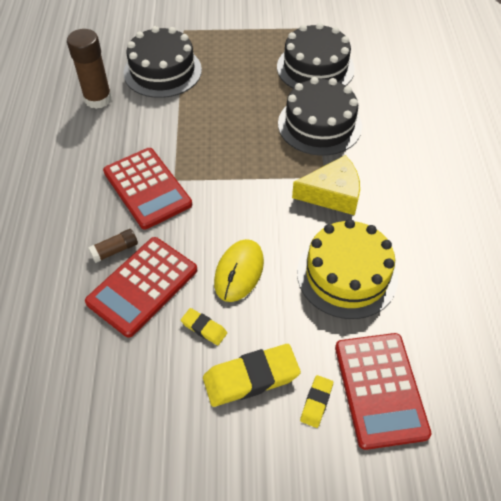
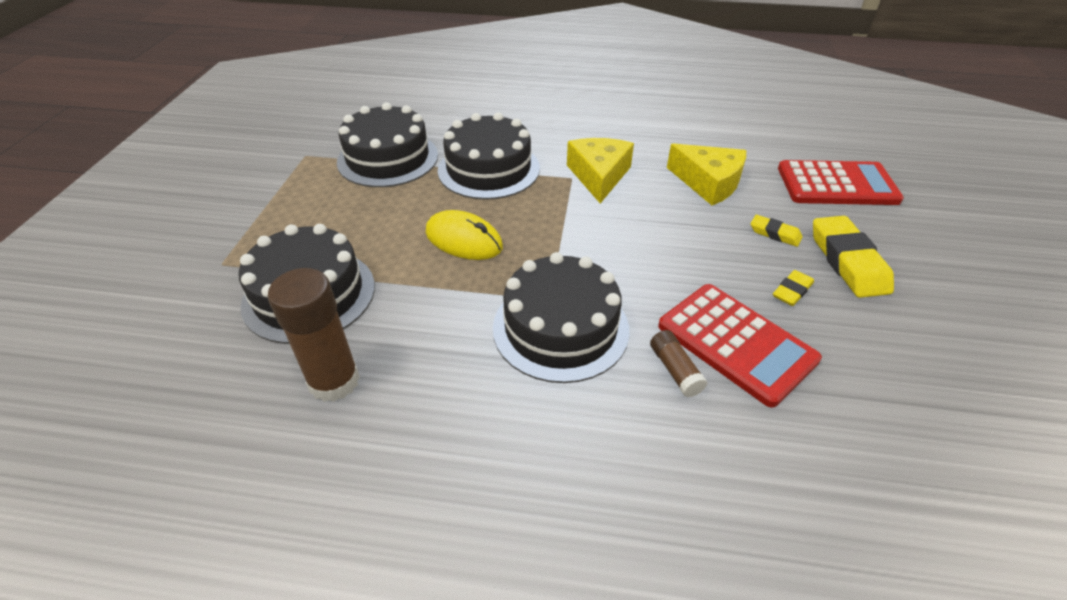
camera: 80 degrees left, 10 degrees down
red calculator [103,148,192,229] -> black cake [493,252,629,383]
yellow mouse [214,239,264,302] -> yellow mouse moved to [426,210,503,260]
yellow cake [297,219,398,319] -> yellow cheese [667,143,746,205]
yellow eraser [300,375,333,428] -> yellow eraser moved to [751,215,803,247]

